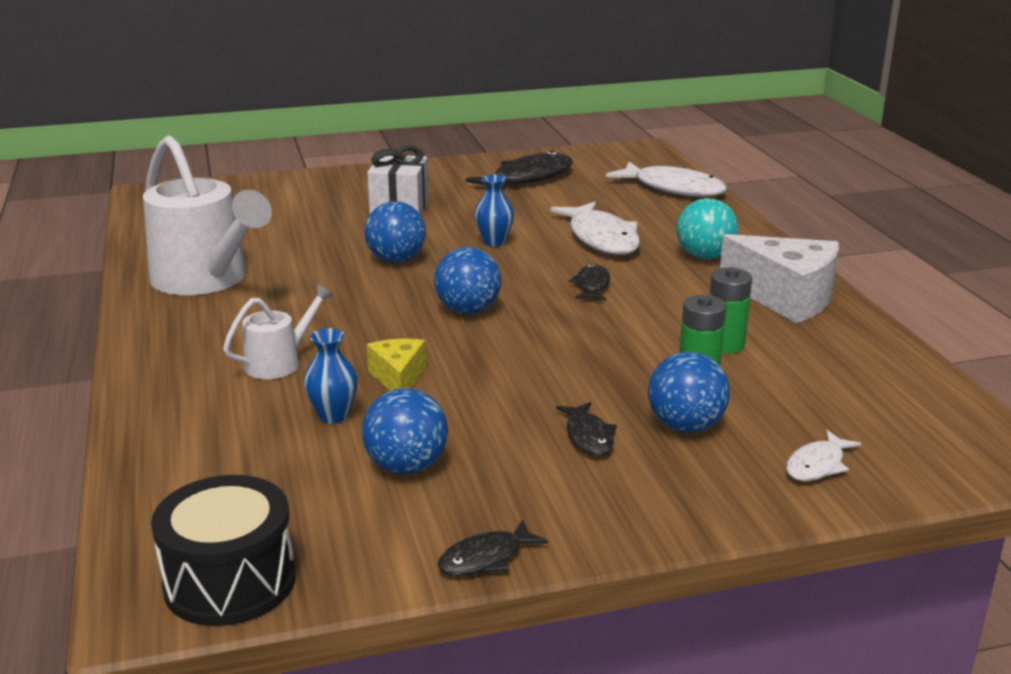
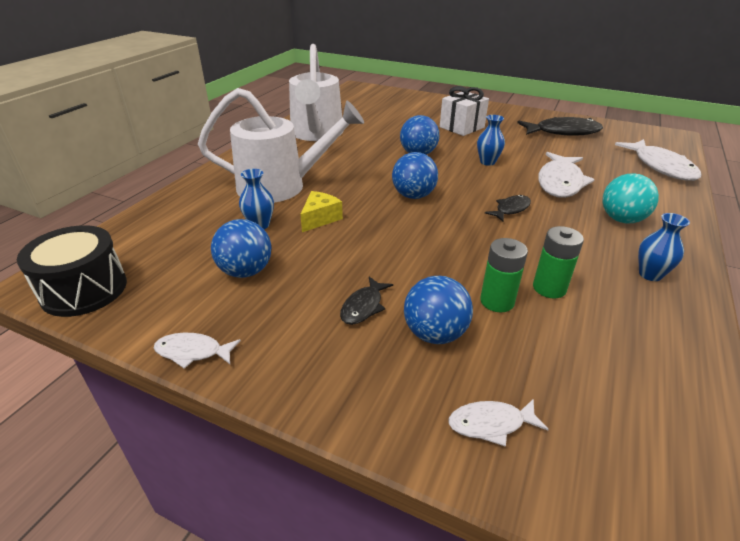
camera: 40 degrees right, 10 degrees up
white watering can [223,284,334,379] -> white watering can [198,88,364,203], size x2.03
black fish [437,519,548,576] -> white fish [154,333,241,369]
white cheese [720,234,839,323] -> blue vase [638,213,690,281]

